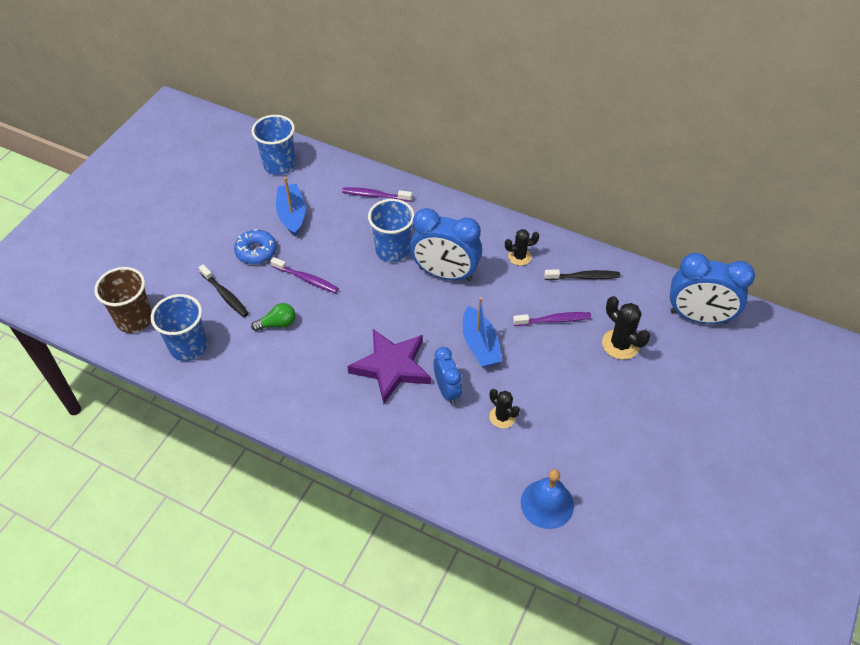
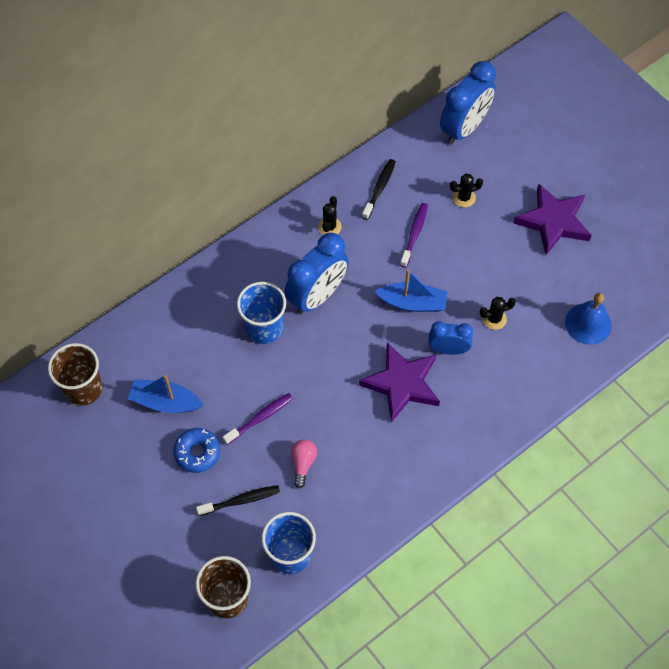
camera: 65 degrees left, 10 degrees up
green light bulb [251,303,295,331] -> pink light bulb [291,439,317,488]
blue cup [252,115,296,175] -> brown cup [48,343,103,406]
purple toothbrush [342,187,412,202] -> none
black cactus [602,296,650,360] -> black cactus [450,174,483,207], size x0.67
none -> purple star [513,184,592,255]

